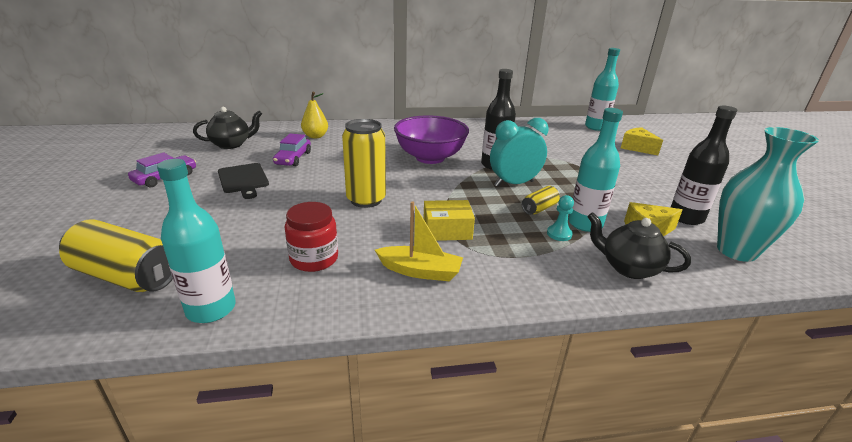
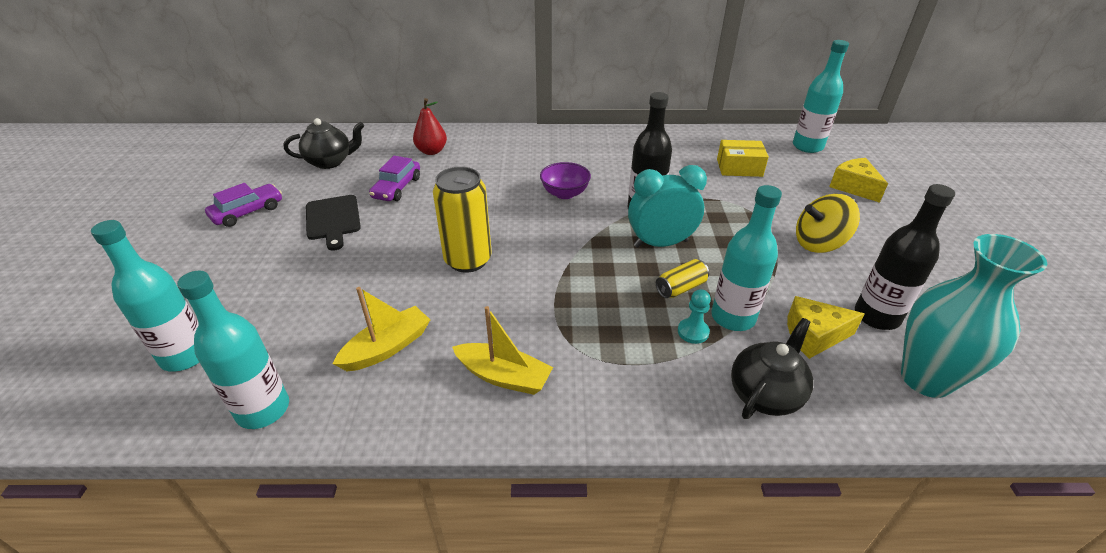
camera: 10 degrees right, 10 degrees up
yellow can [59,219,173,292] -> turquoise bottle [91,220,199,372]
red jar [285,202,338,272] -> yellow boat [333,287,430,371]
yellow pear [301,92,328,138] -> red pear [413,98,447,155]
purple bowl [394,116,469,164] -> purple bowl [540,162,591,199], size x0.54
yellow box [423,200,475,241] -> yellow box moved to [717,140,769,177]
black teapot [587,212,691,279] -> black teapot turned 90 degrees clockwise [731,318,813,419]
none -> yellow spinning top [796,194,860,253]

